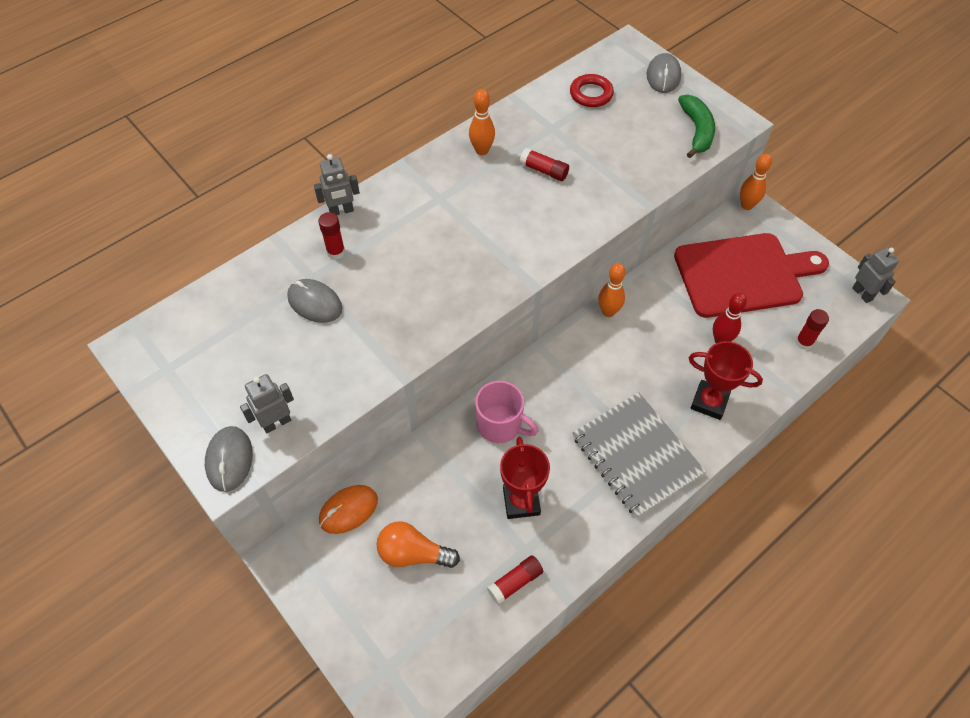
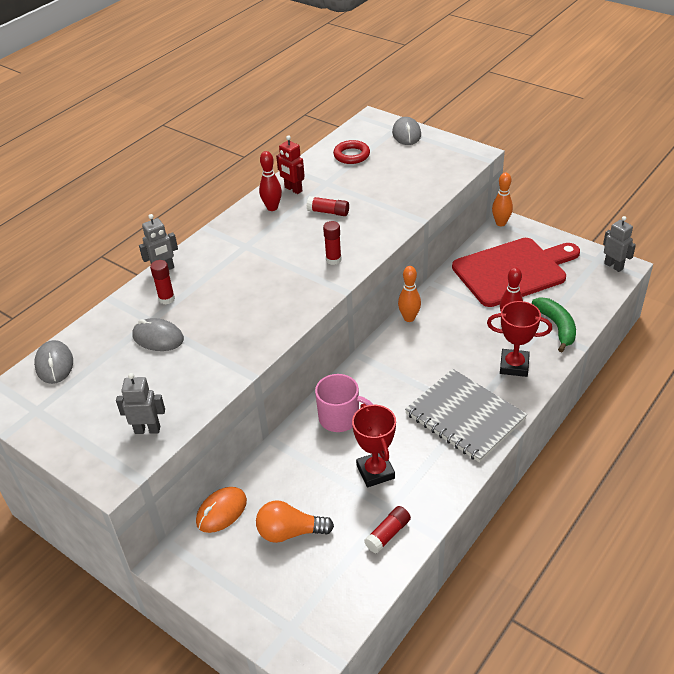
camera: 10 degrees left, 15 degrees down
grey mouse [205,426,253,492] -> grey mouse moved to [34,340,73,384]
grey robot [240,374,294,433] -> grey robot turned 45 degrees clockwise [116,373,165,434]
orange bowling pin [469,89,495,155] -> red bowling pin [259,151,282,211]
green banana [678,94,715,158] -> green banana moved to [532,297,576,352]
red glue stick [795,309,829,350] -> red glue stick moved to [323,221,342,265]
none -> red robot [276,135,305,194]

